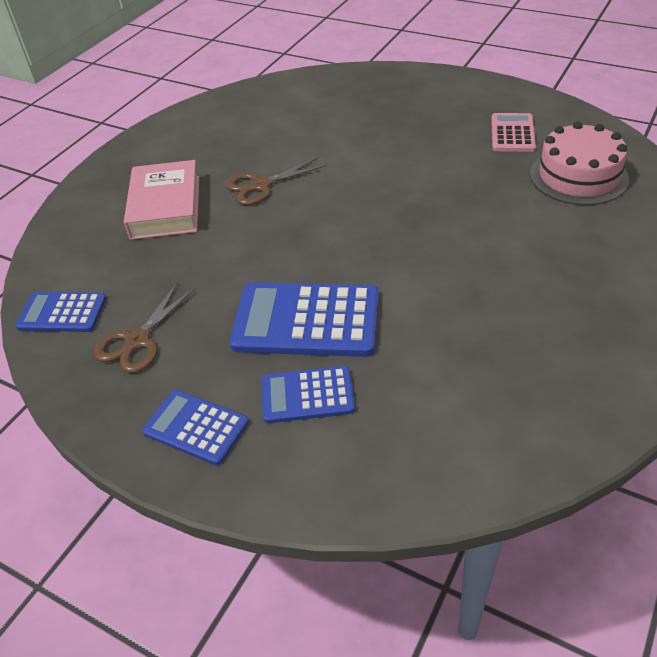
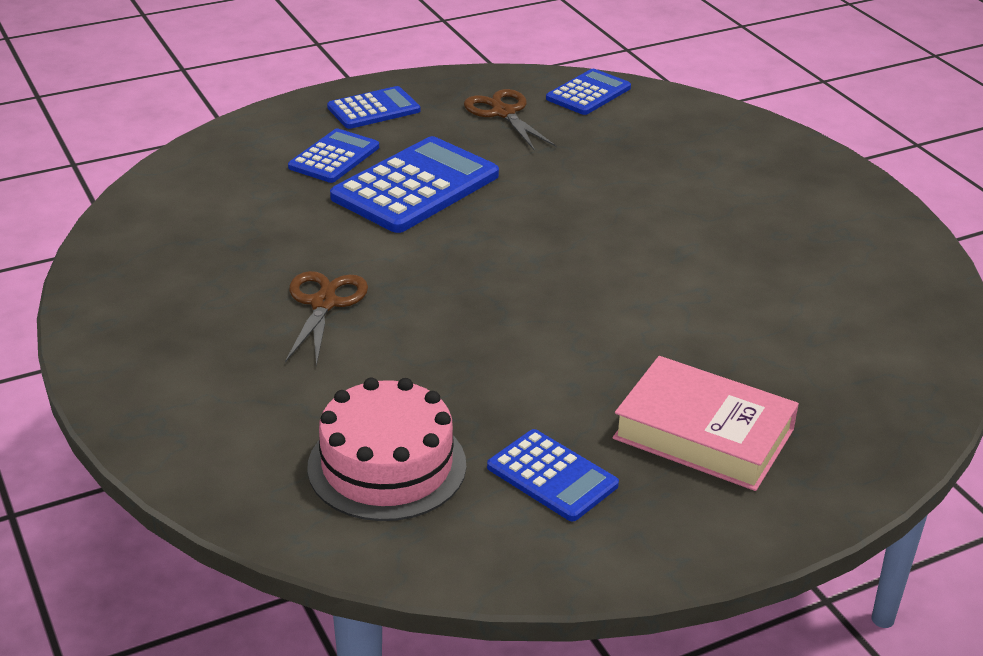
camera: 120 degrees right, 10 degrees down
pink book [124,160,199,240] -> pink book moved to [613,356,799,491]
brown scissors [226,157,327,205] -> brown scissors moved to [285,271,368,366]
pink calculator [491,113,536,152] -> blue calculator [487,429,619,521]

